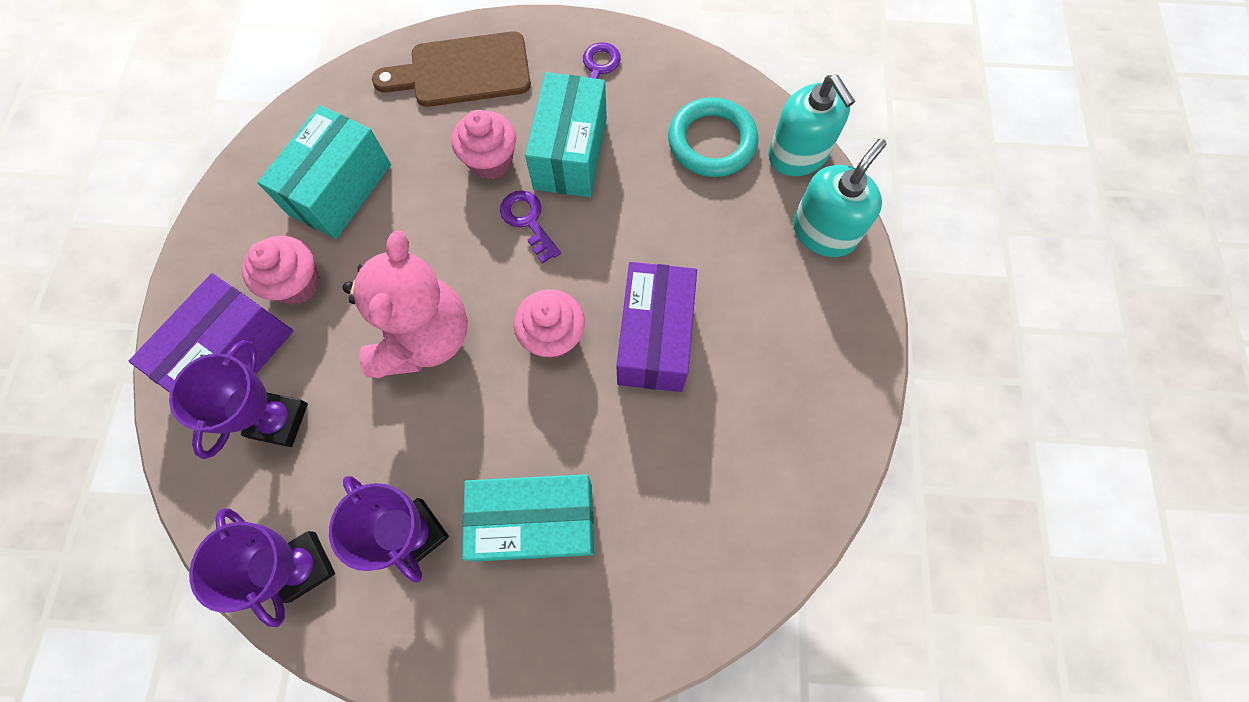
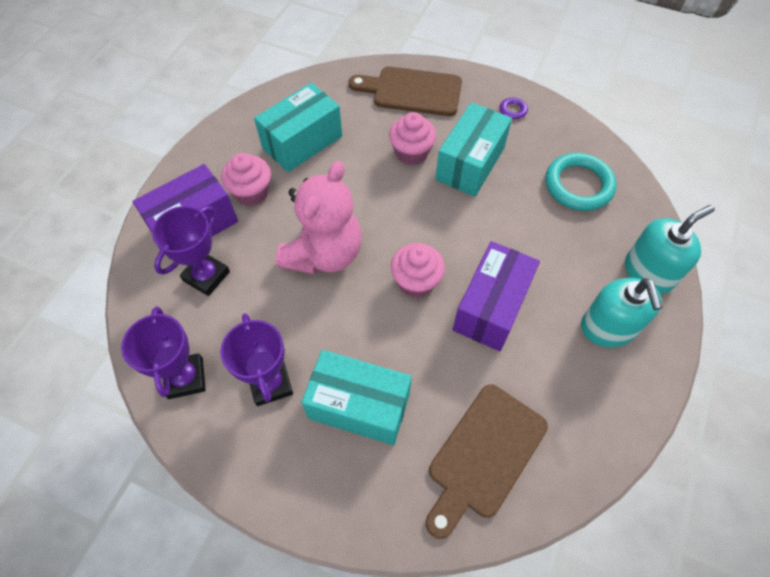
camera: 20 degrees right, 10 degrees down
purple key [500,190,561,264] -> none
turquoise soap dispenser [768,75,855,176] -> turquoise soap dispenser moved to [581,278,663,347]
none -> brown cutting board [426,384,548,539]

